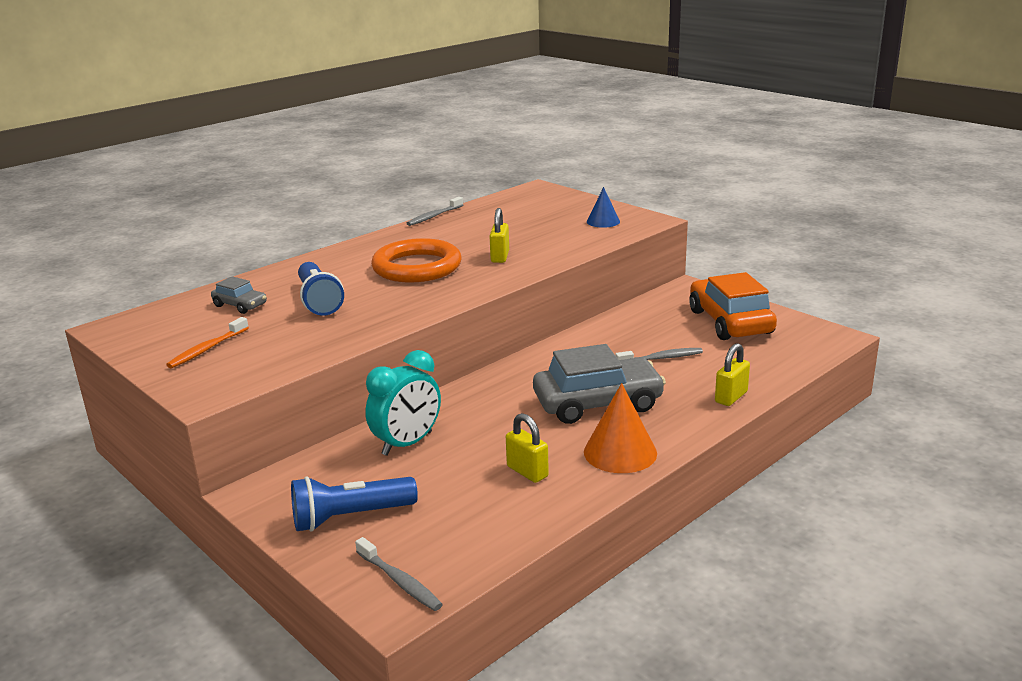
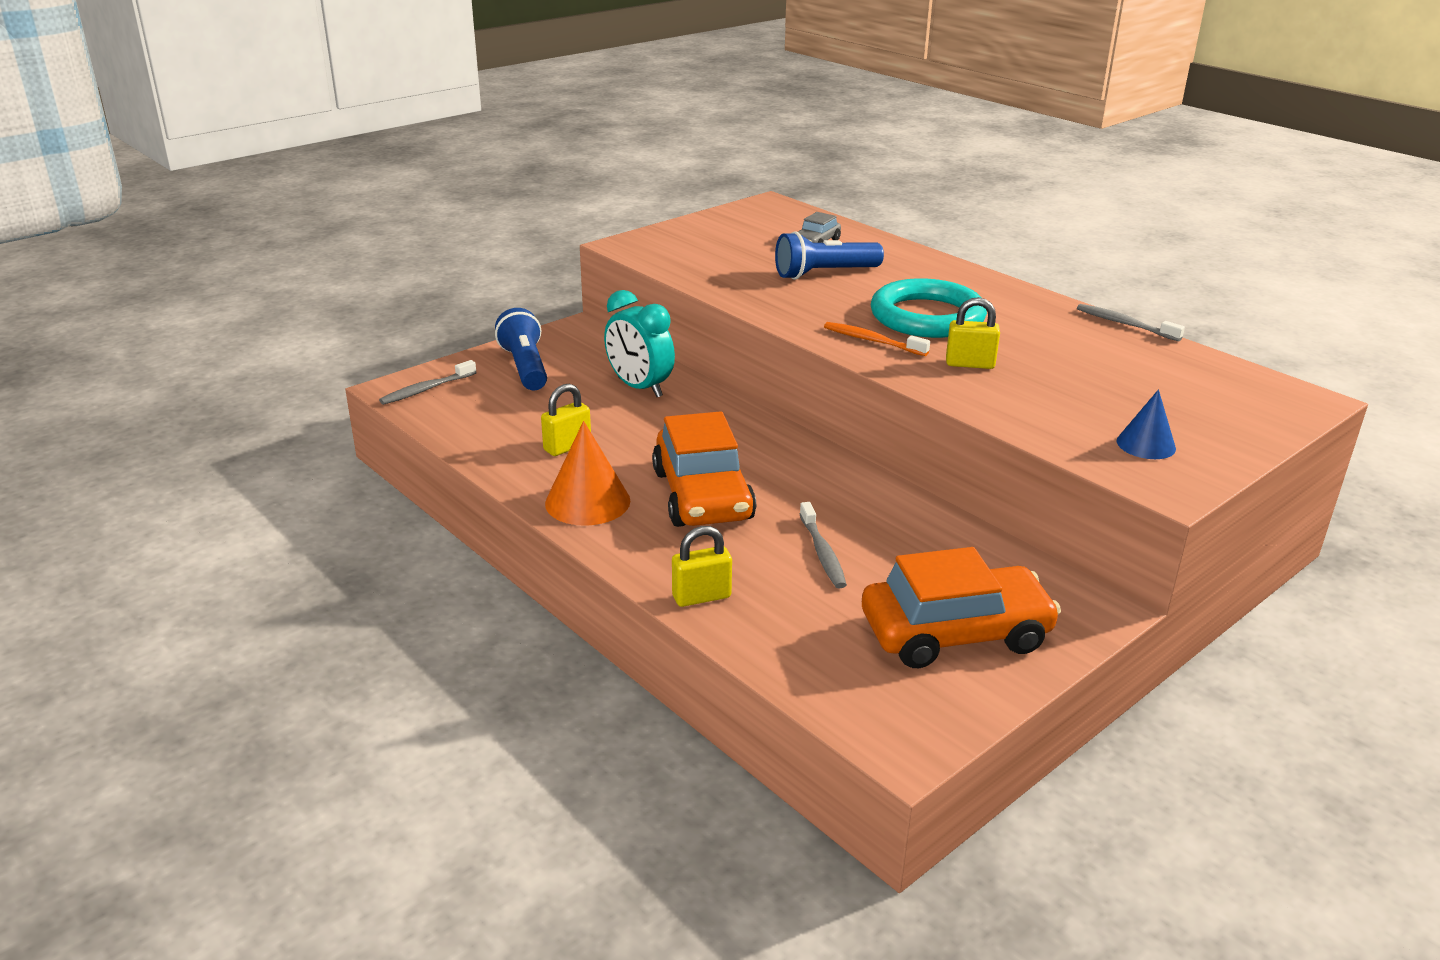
camera: 90 degrees right, 5 degrees up
orange toothbrush [166,317,249,368] -> orange toothbrush moved to [824,322,930,356]
orange ring [371,238,461,283] -> turquoise ring [871,278,987,338]
grey car [533,344,666,424] -> orange car [652,411,756,527]
yellow padlock [715,343,750,406] -> yellow padlock turned 60 degrees counterclockwise [672,526,732,607]

